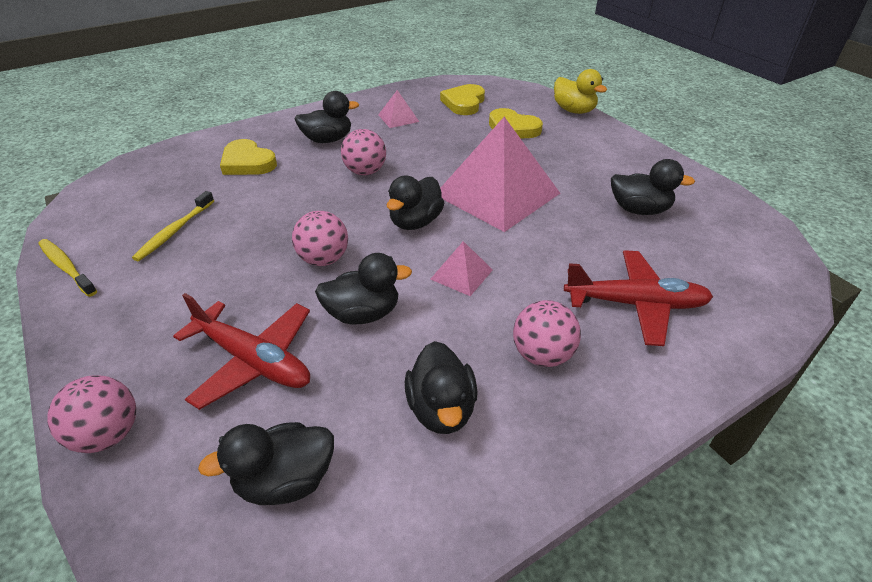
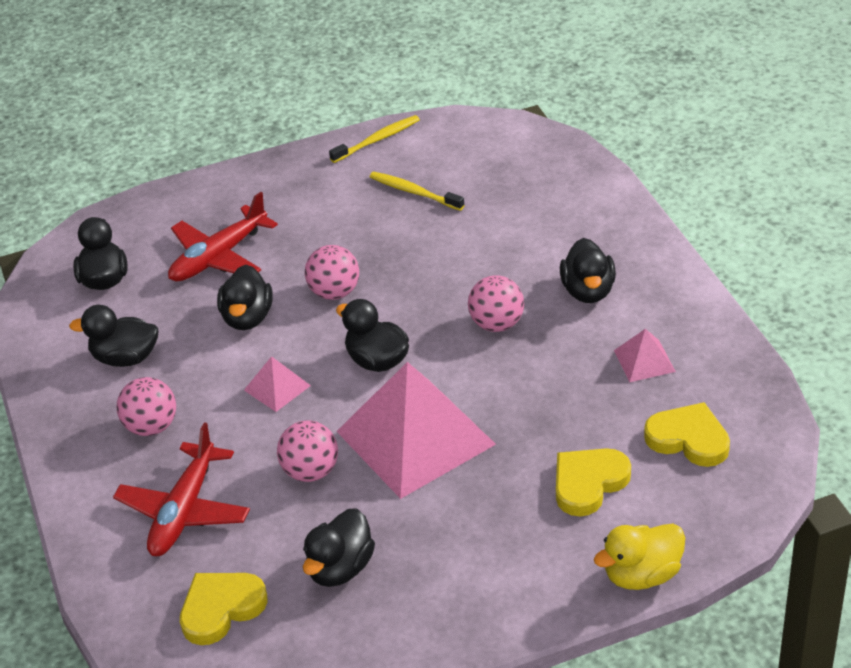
camera: 105 degrees right, 0 degrees up
pink ball [47,375,136,453] -> pink ball moved to [277,421,338,482]
yellow heart [220,139,277,175] -> yellow heart moved to [180,573,268,645]

